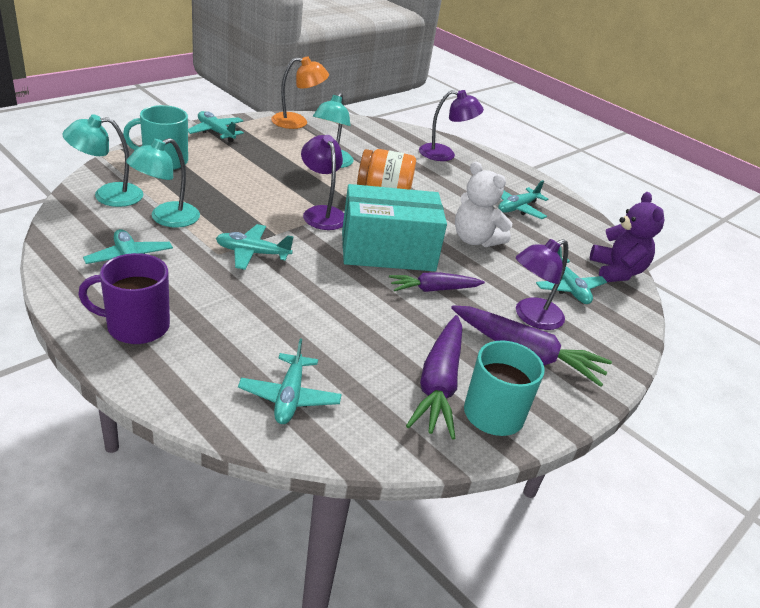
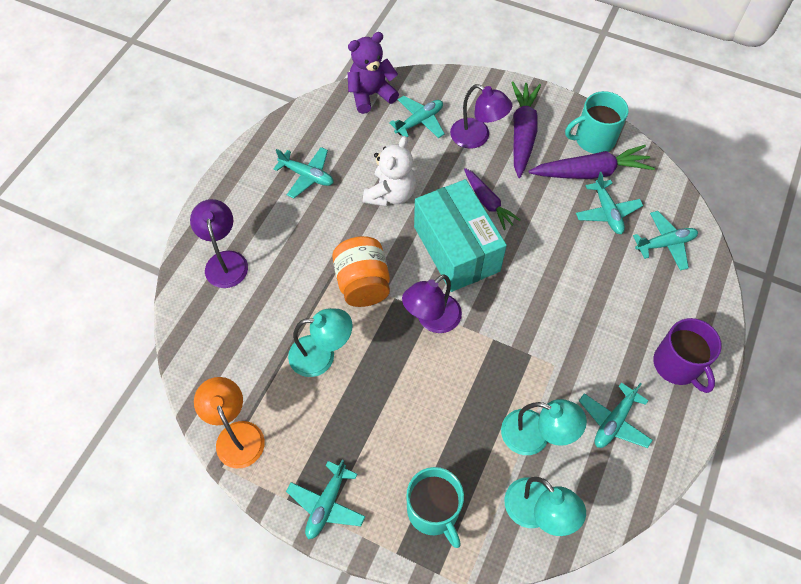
camera: 105 degrees left, 25 degrees up
turquoise plane [216,224,294,270] -> turquoise plane moved to [576,172,643,234]

